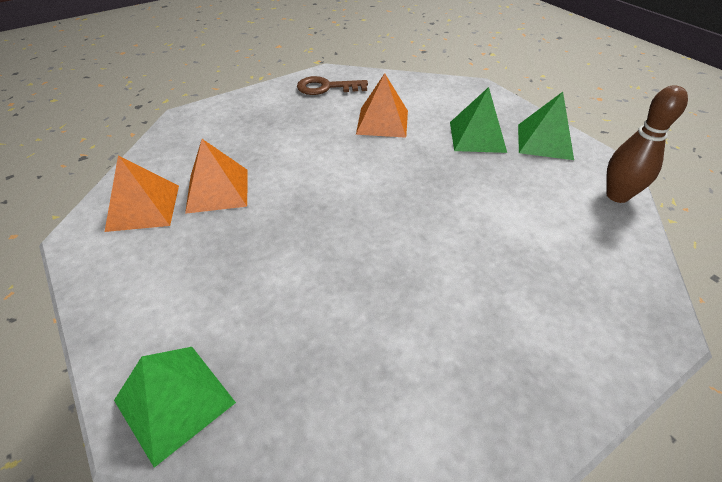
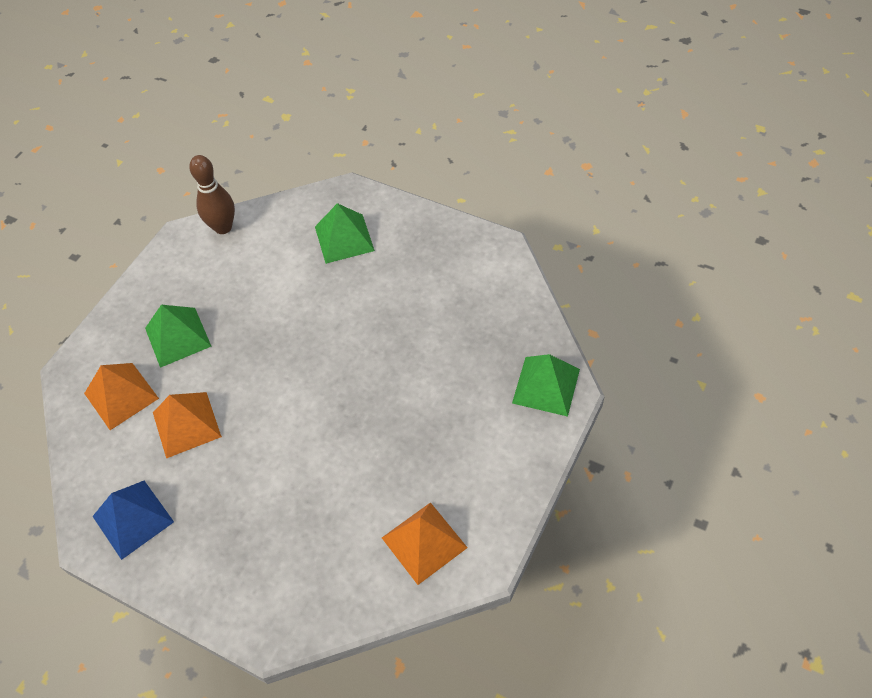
camera: 115 degrees left, 10 degrees up
orange pyramid [185,139,247,214] -> orange pyramid moved to [84,363,159,430]
brown key [297,76,368,95] -> blue pyramid [93,481,174,560]
green pyramid [518,92,574,160] -> green pyramid moved to [315,203,375,264]

